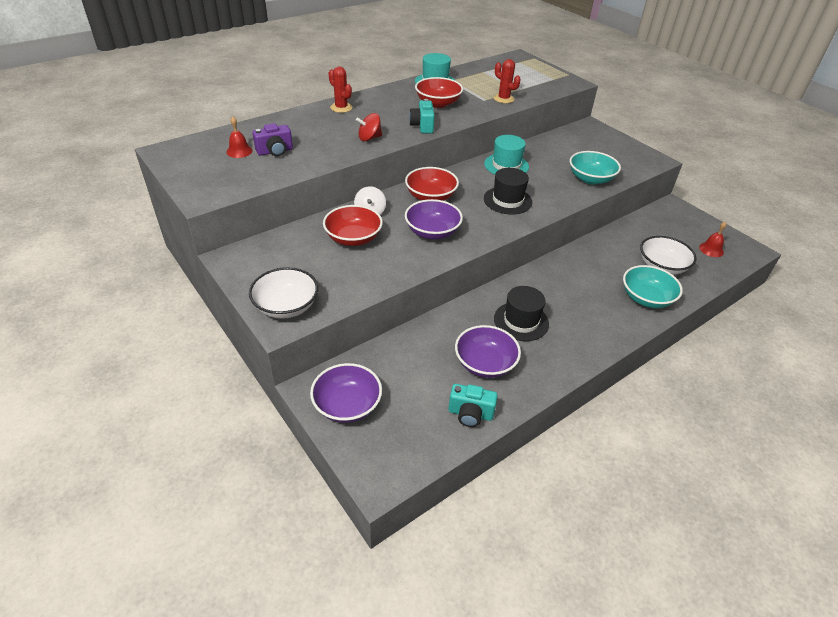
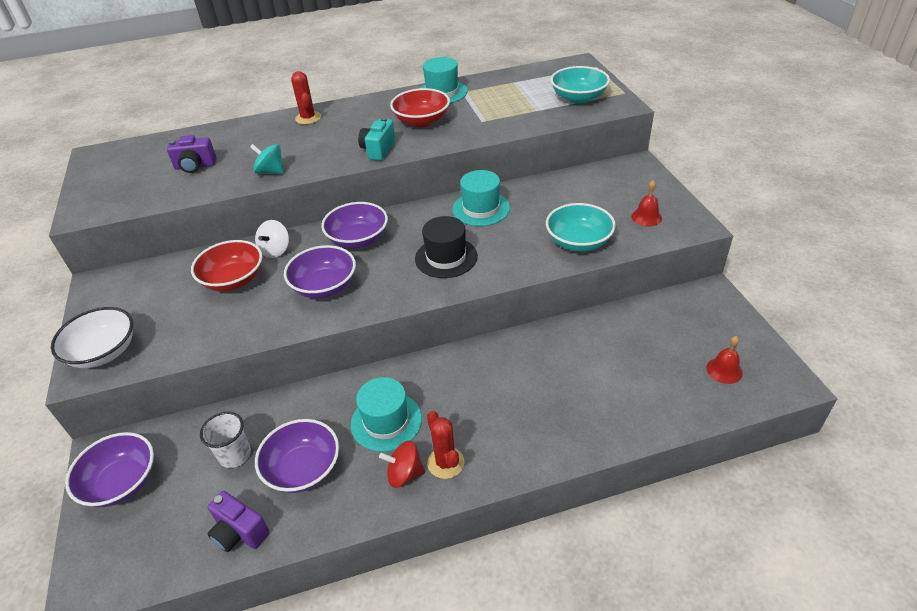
camera: 25 degrees right, 0 degrees up
red bell [227,117,252,158] -> red bell moved to [631,180,662,227]
red spinning top [356,113,382,141] -> red spinning top moved to [379,441,425,488]
red bowl [405,167,459,201] -> purple bowl [321,202,388,249]
turquoise camera [448,384,498,427] -> purple camera [207,491,270,552]
red cactus [494,59,521,103] -> red cactus moved to [427,411,465,479]
black hat [494,286,549,341] -> turquoise hat [351,377,422,452]
turquoise bowl [623,265,683,308] -> turquoise bowl moved to [551,66,610,104]
white bowl [640,236,696,275] -> none
none -> white cup [200,412,251,468]
none -> turquoise spinning top [250,144,284,174]

